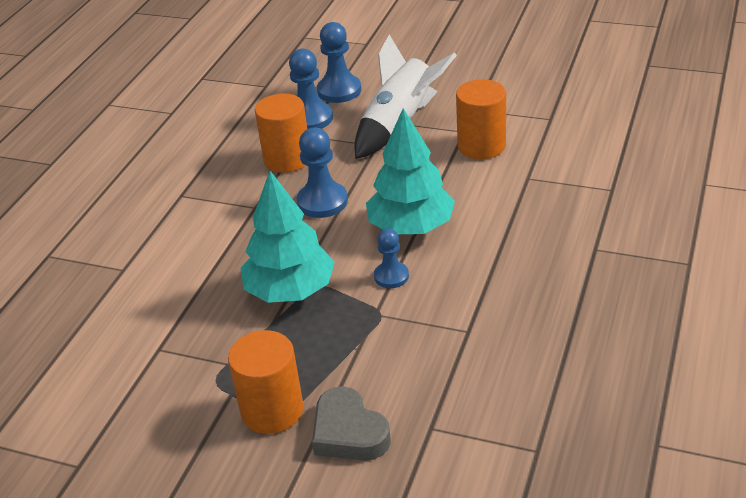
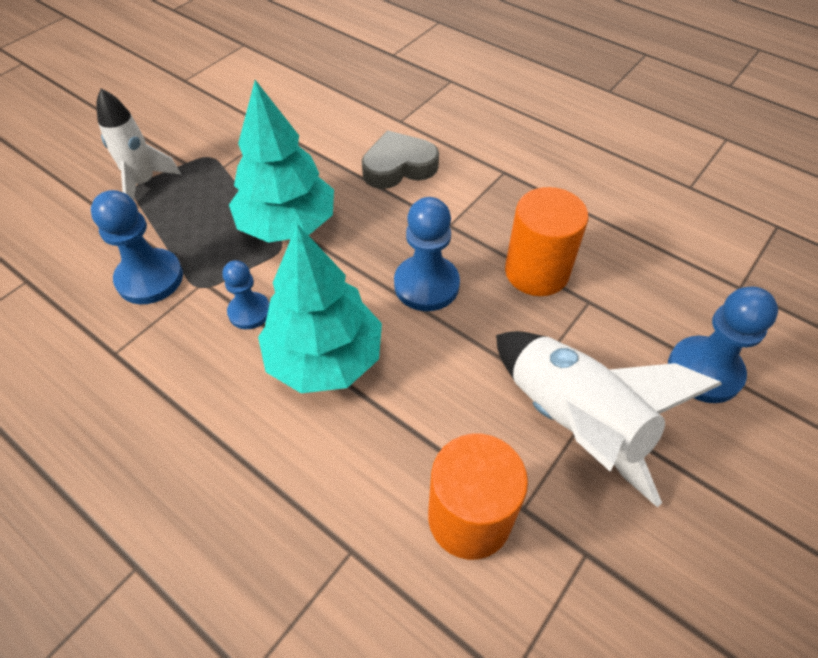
camera: 105 degrees right, 15 degrees up
orange cylinder [228,330,303,434] -> white rocket [96,89,181,200]
blue pawn [289,49,333,129] -> blue pawn moved to [91,190,183,304]
grey heart [312,386,391,461] -> grey heart moved to [362,130,439,189]

